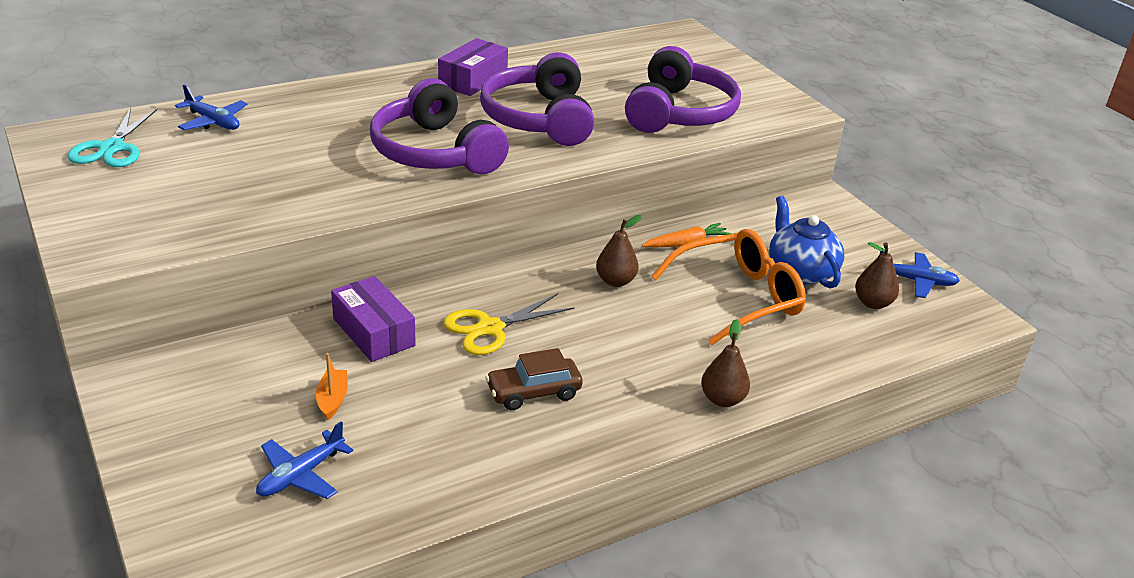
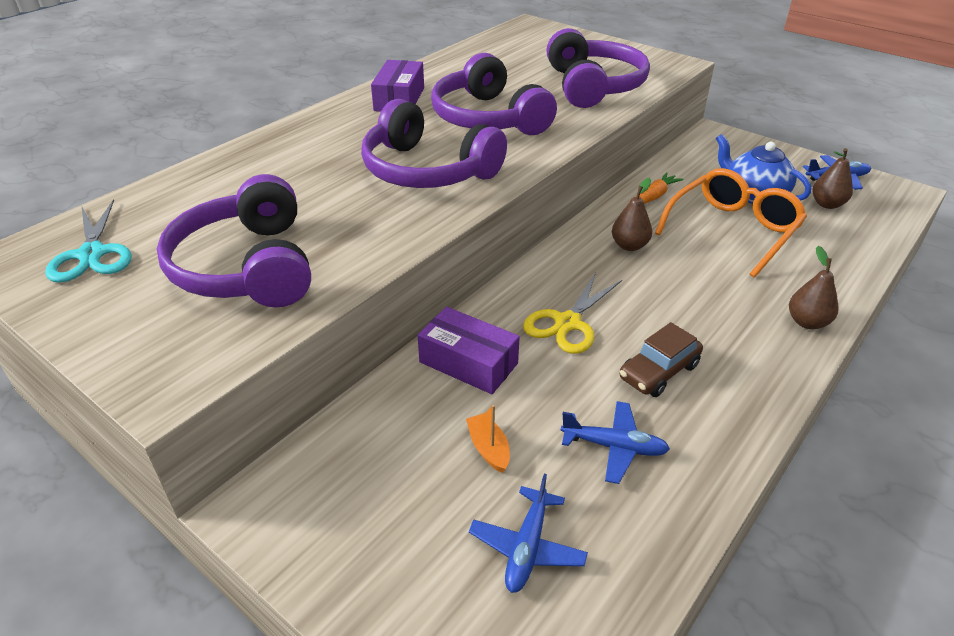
camera: 20 degrees left, 5 degrees up
blue plane [175,85,247,130] -> blue plane moved to [561,401,670,484]
none -> purple headphones [157,174,311,307]

